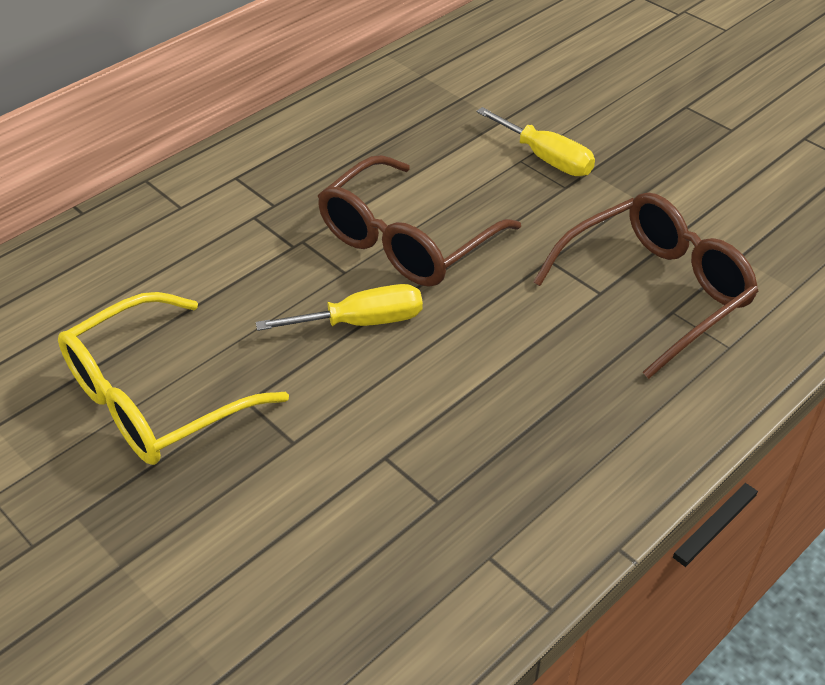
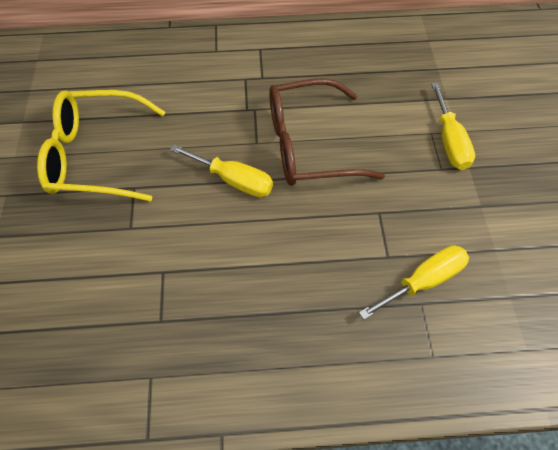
camera: 40 degrees right, 15 degrees up
brown glasses [533,192,759,379] -> yellow screwdriver [359,245,469,320]

